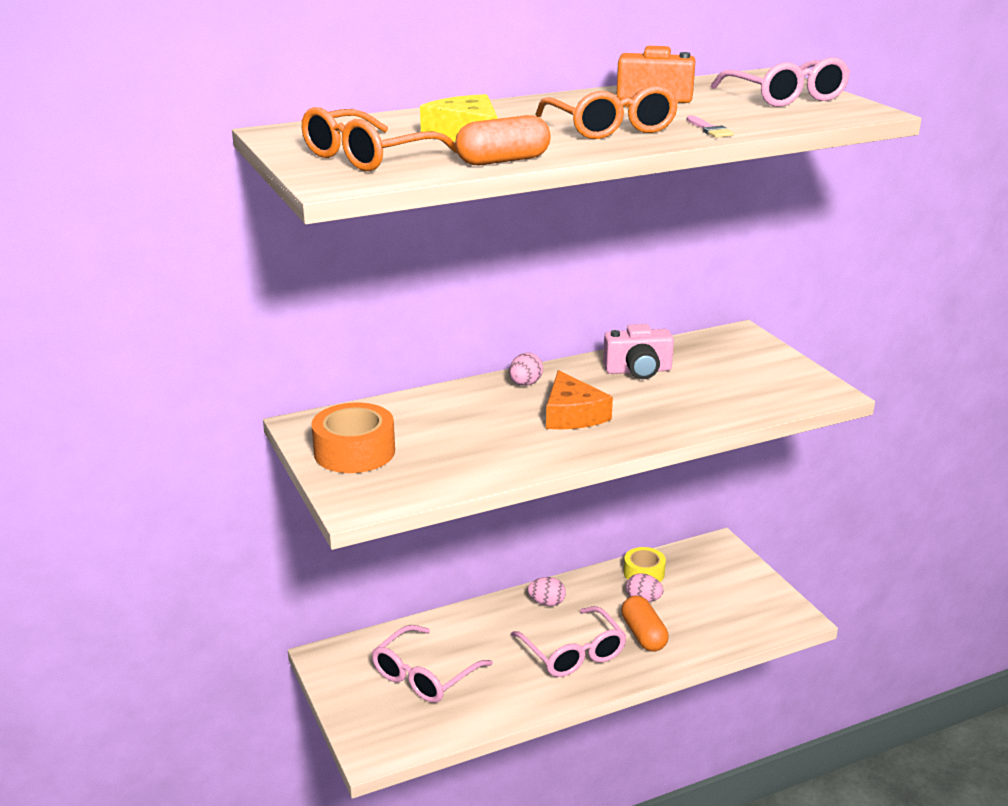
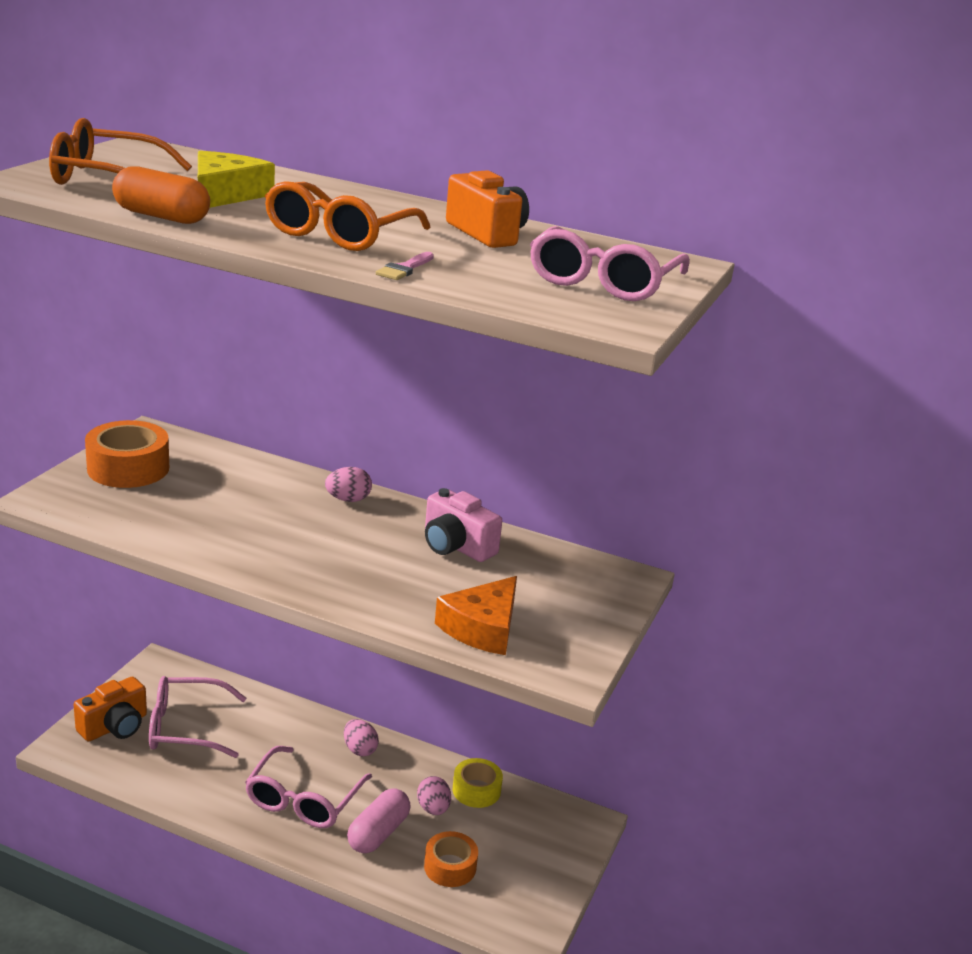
camera: 45 degrees right, 0 degrees up
orange cheese [546,370,613,430] -> orange cheese moved to [435,576,517,655]
orange capsule [621,596,669,652] -> pink capsule [347,788,410,853]
none -> orange camera [74,676,147,742]
none -> orange tape [424,831,478,887]

